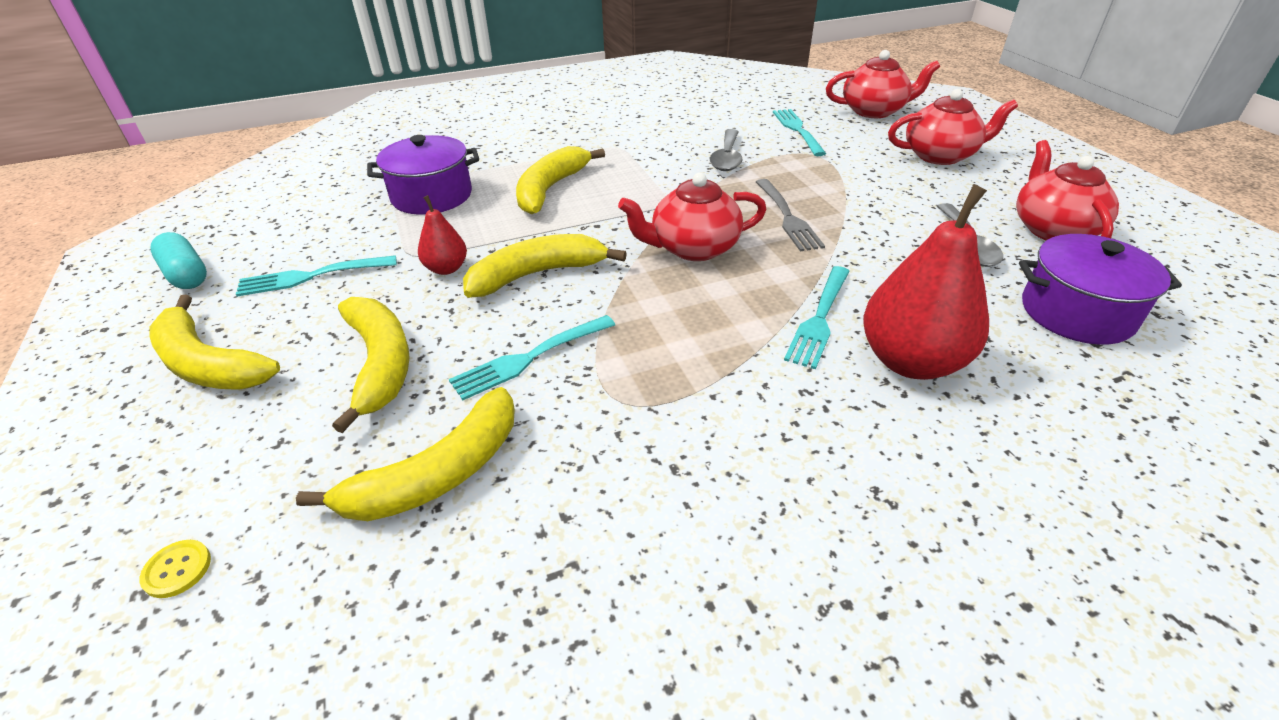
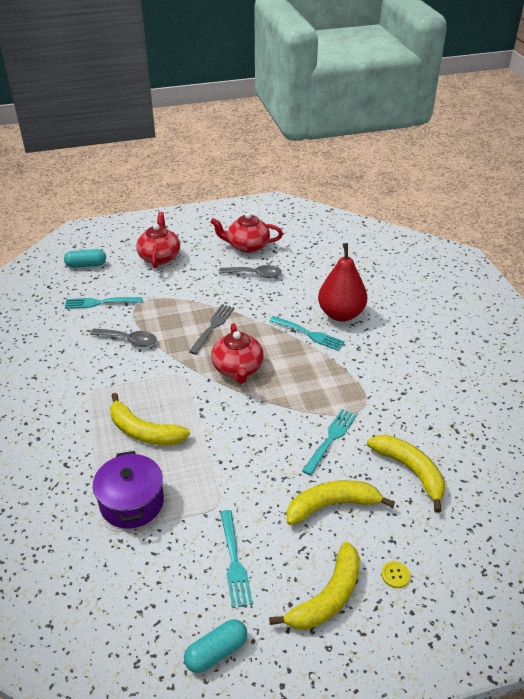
camera: 85 degrees left, 0 degrees up
yellow button [139,540,211,598] -> yellow button moved to [381,561,410,588]
red pear [418,195,467,275] -> none
turquoise fork [449,315,615,400] -> turquoise fork turned 120 degrees counterclockwise [302,409,357,476]
yellow banana [463,234,627,298] -> none
grey fork [756,179,825,251] -> grey fork turned 60 degrees counterclockwise [189,304,235,355]
red teapot [826,50,940,118] -> turquoise capsule [64,249,106,268]
purple pot [1019,234,1182,345] -> none

